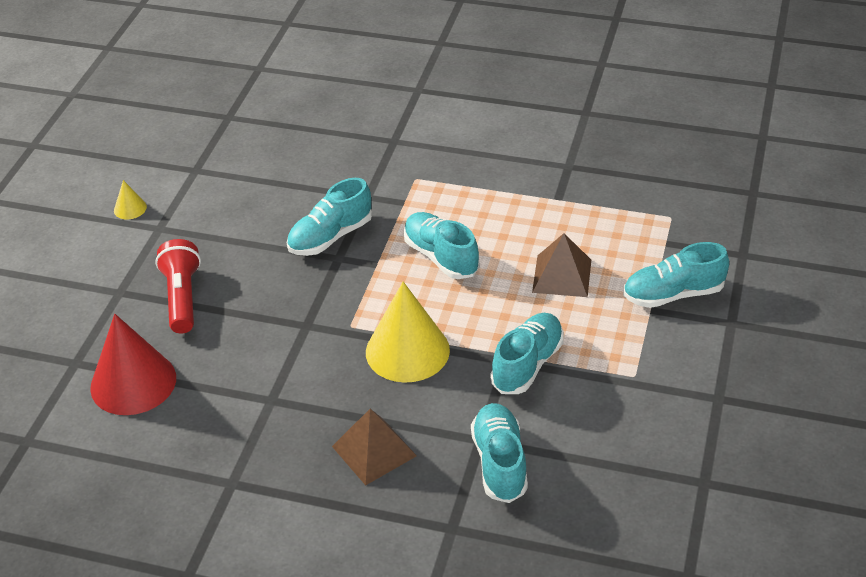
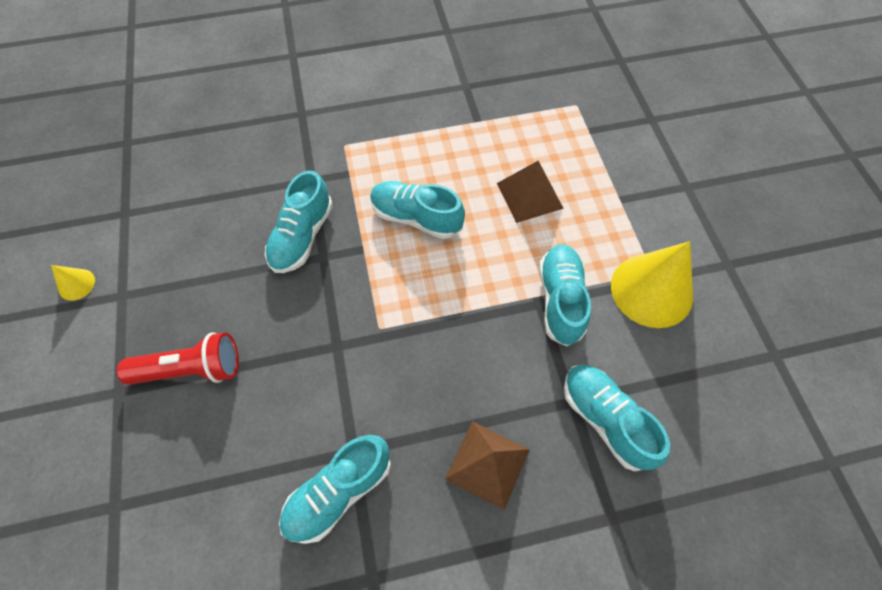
camera: 30 degrees left, 20 degrees up
red cone [90,314,176,415] -> none
red flashlight [155,239,201,333] -> red flashlight turned 120 degrees clockwise [117,332,239,385]
yellow cone [366,282,450,383] -> yellow cone moved to [611,241,693,328]
turquoise shoe [623,242,729,308] -> turquoise shoe moved to [279,435,391,544]

